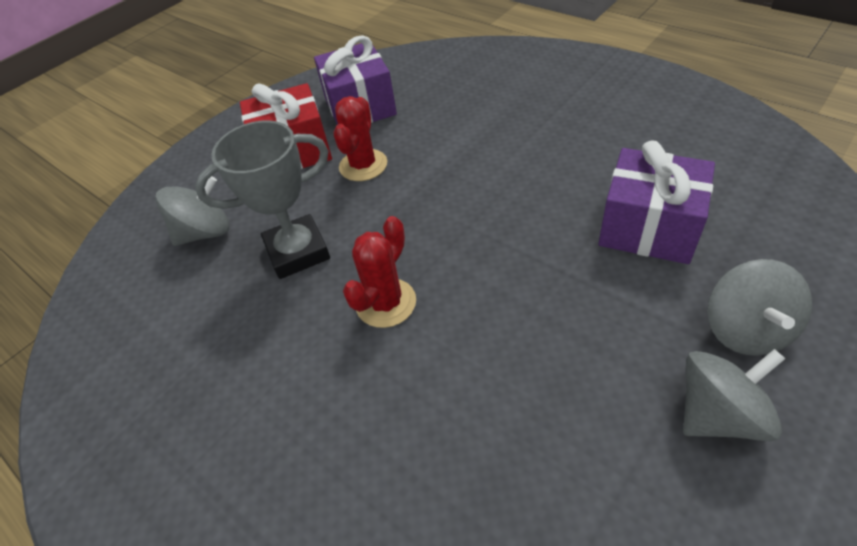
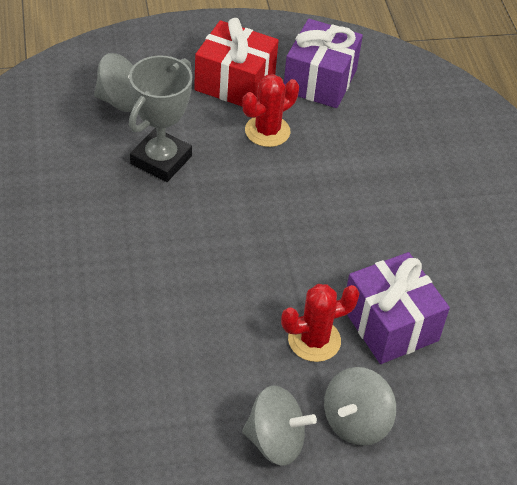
camera: 30 degrees right, 0 degrees up
grey trophy [195,120,330,279] -> grey trophy turned 75 degrees counterclockwise [129,55,192,182]
red cactus [343,216,416,328] -> red cactus moved to [281,284,360,362]

